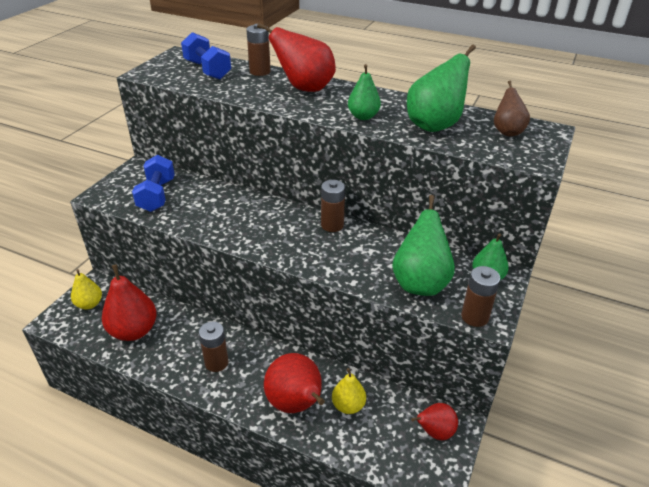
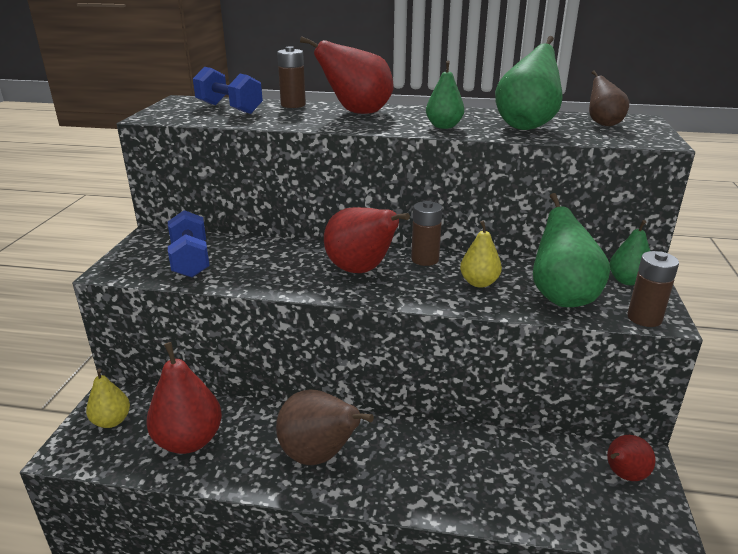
camera: 15 degrees left, 10 degrees down
brown battery [199,322,229,372] -> brown pear [276,389,374,465]
red pear [264,353,325,413] -> red pear moved to [324,207,410,273]
yellow pear [332,368,366,414] -> yellow pear moved to [460,221,502,288]

